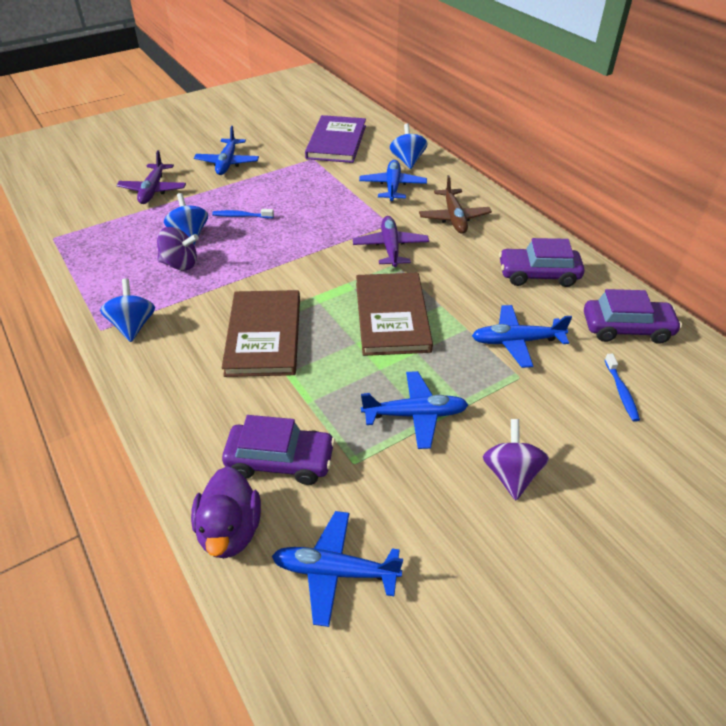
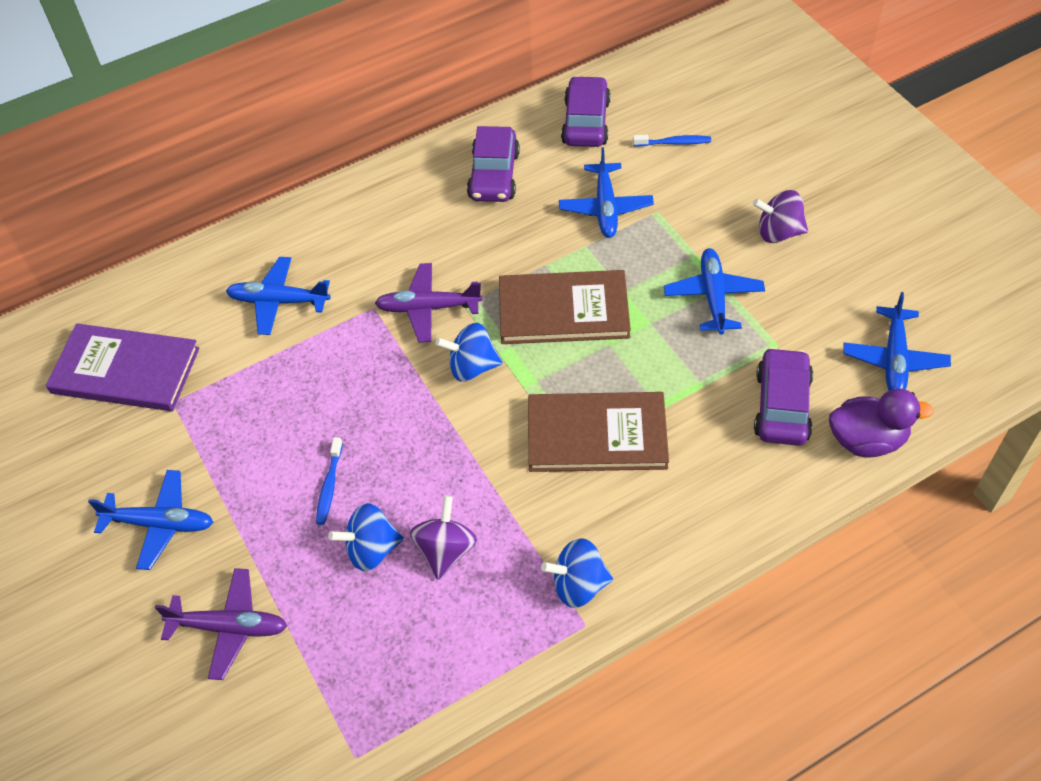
camera: 85 degrees left, 10 degrees up
blue spinning top [390,123,427,169] -> blue spinning top moved to [435,323,502,382]
brown plane [419,175,492,234] -> none

